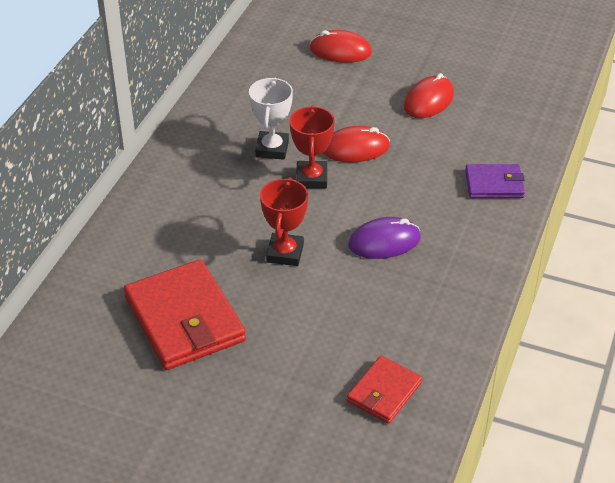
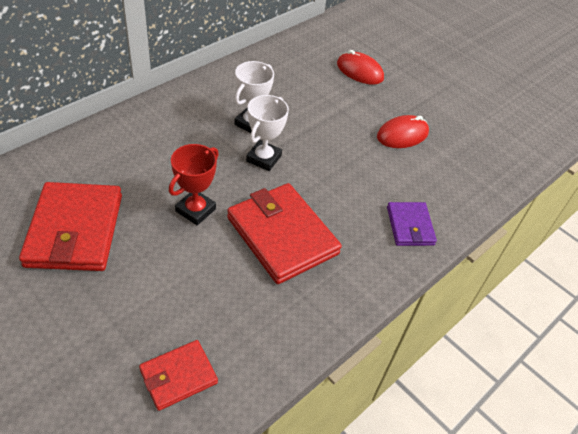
camera: 20 degrees right, 5 degrees up
red trophy [289,106,335,189] -> white trophy [246,95,289,171]
red mouse [323,126,390,163] -> none
purple mouse [348,217,421,259] -> red wallet [227,183,342,284]
purple wallet [465,164,525,198] -> purple wallet turned 60 degrees clockwise [387,202,437,246]

